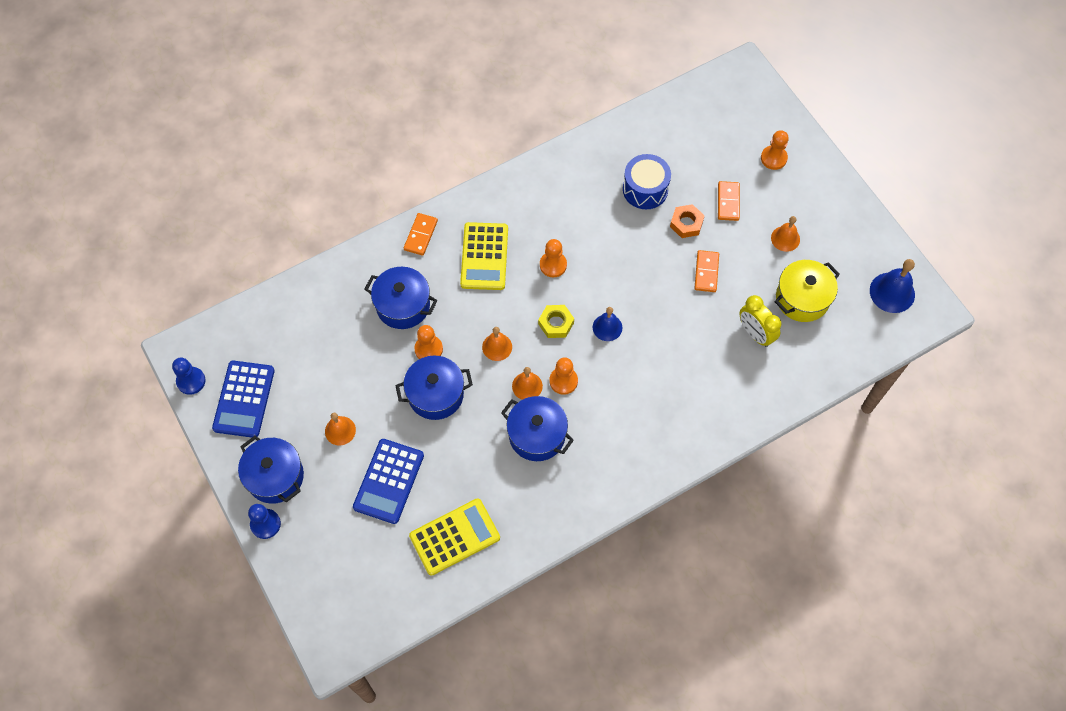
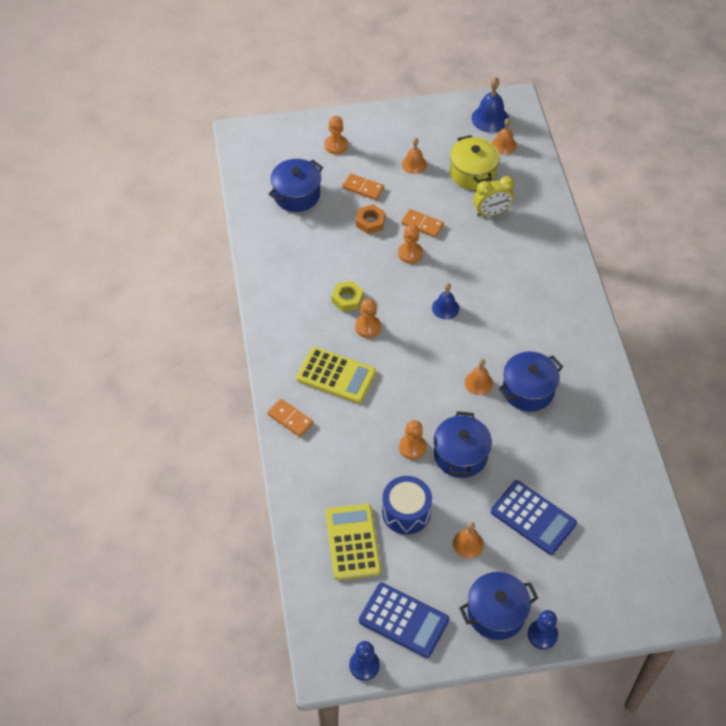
camera: 70 degrees left, 10 degrees down
blue pot [365,267,438,329] -> blue pot moved to [269,159,323,212]
yellow calculator [409,498,500,576] -> yellow calculator moved to [326,504,381,580]
orange bell [482,327,512,361] -> orange bell moved to [492,118,517,155]
yellow nut [538,305,574,338] -> yellow nut moved to [331,281,364,312]
orange pawn [549,357,578,395] -> orange pawn moved to [398,224,423,263]
blue drum [623,154,671,209] -> blue drum moved to [382,476,432,535]

